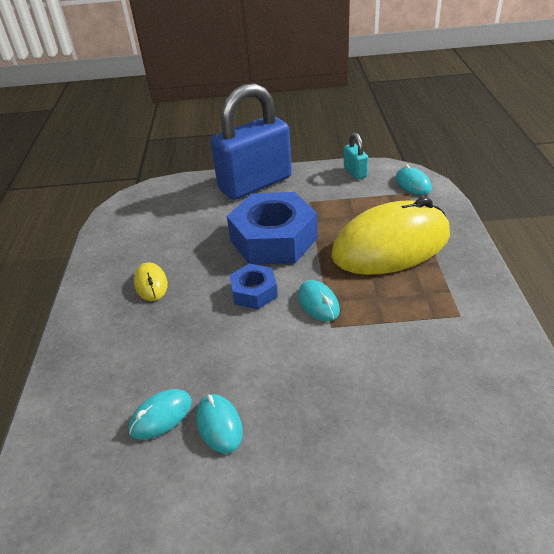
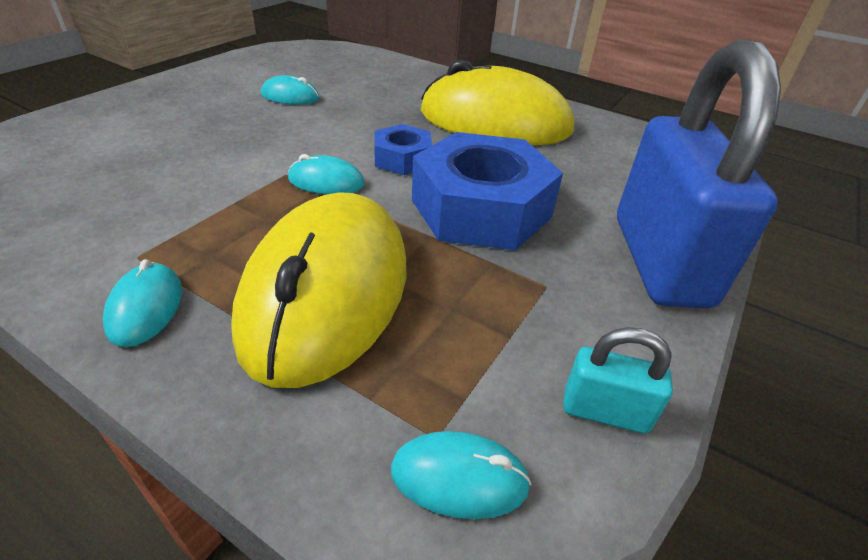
camera: 120 degrees right, 0 degrees up
turquoise mouse [129,389,192,440] -> turquoise mouse moved to [103,259,182,347]
yellow mouse [134,262,168,301] -> yellow mouse [421,59,574,145], size x2.48

